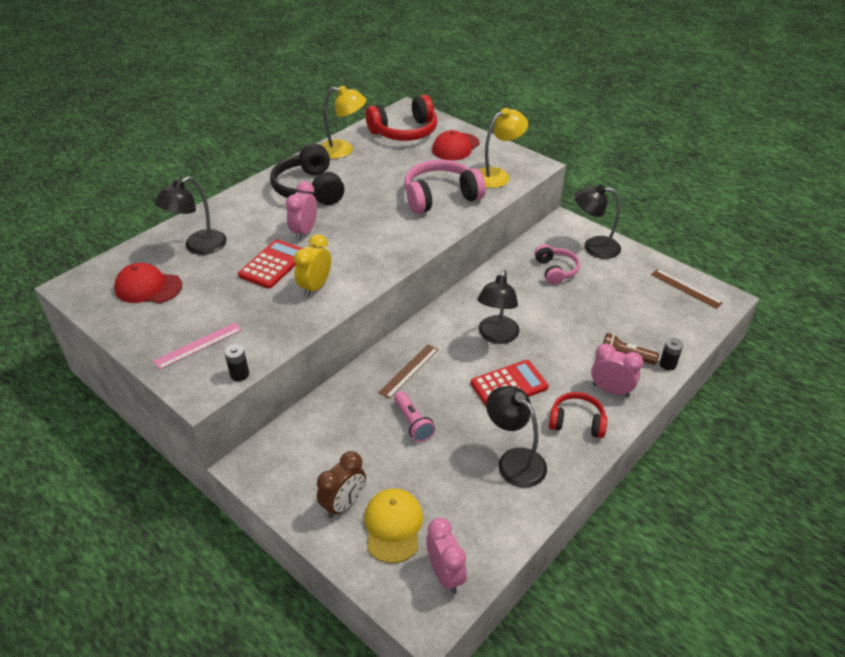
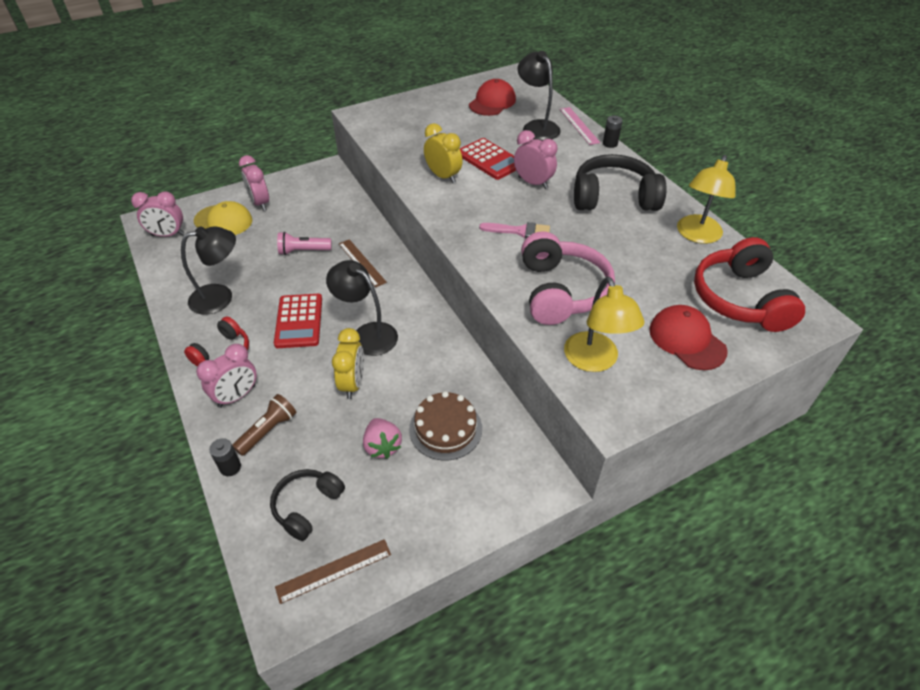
camera: 110 degrees right, 5 degrees up
pink ruler [153,323,242,370] -> pink ruler moved to [560,107,600,145]
black battery [224,344,249,381] -> black battery moved to [603,116,623,148]
brown clock [317,451,366,518] -> pink clock [239,155,269,211]
pink headphones [534,244,580,285] -> brown cake [409,391,482,460]
black lamp [574,184,621,259] -> none
none -> black headphones [270,469,345,541]
none -> yellow clock [332,328,364,399]
none -> pink strawberry [363,418,402,459]
none -> pink brush [479,222,550,239]

